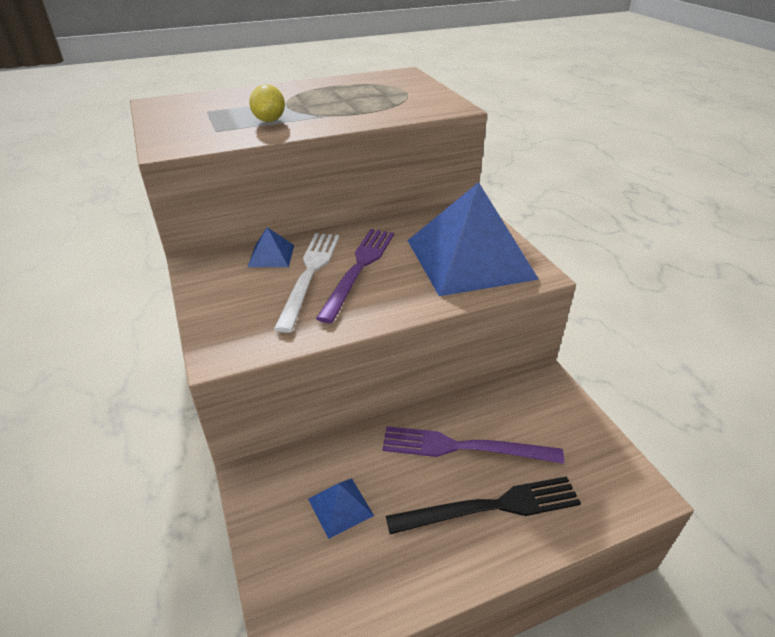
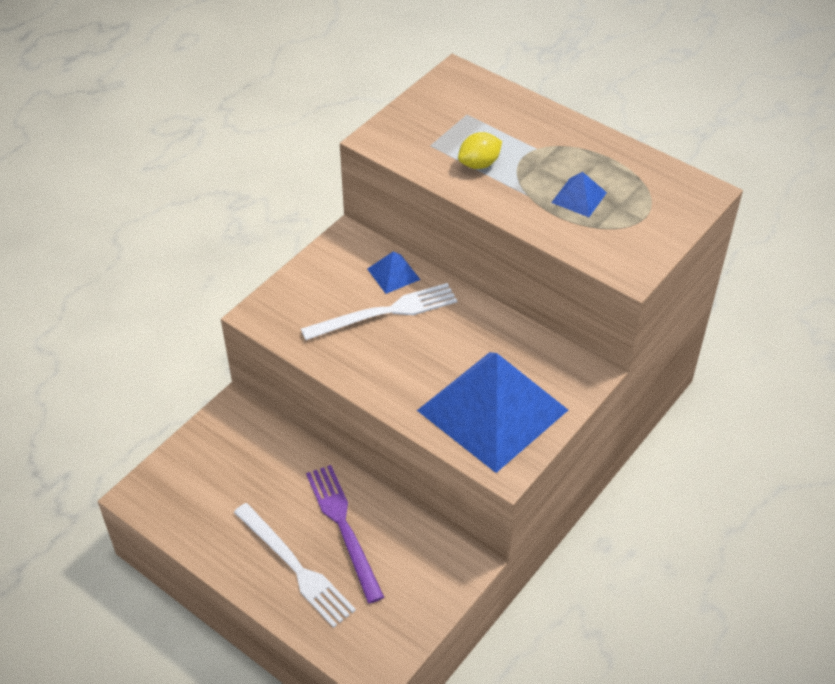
camera: 60 degrees right, 10 degrees up
blue pyramid [308,478,374,539] -> blue pyramid moved to [551,172,607,217]
purple fork [316,229,394,323] -> none
black fork [386,476,581,534] -> white fork [234,503,356,628]

